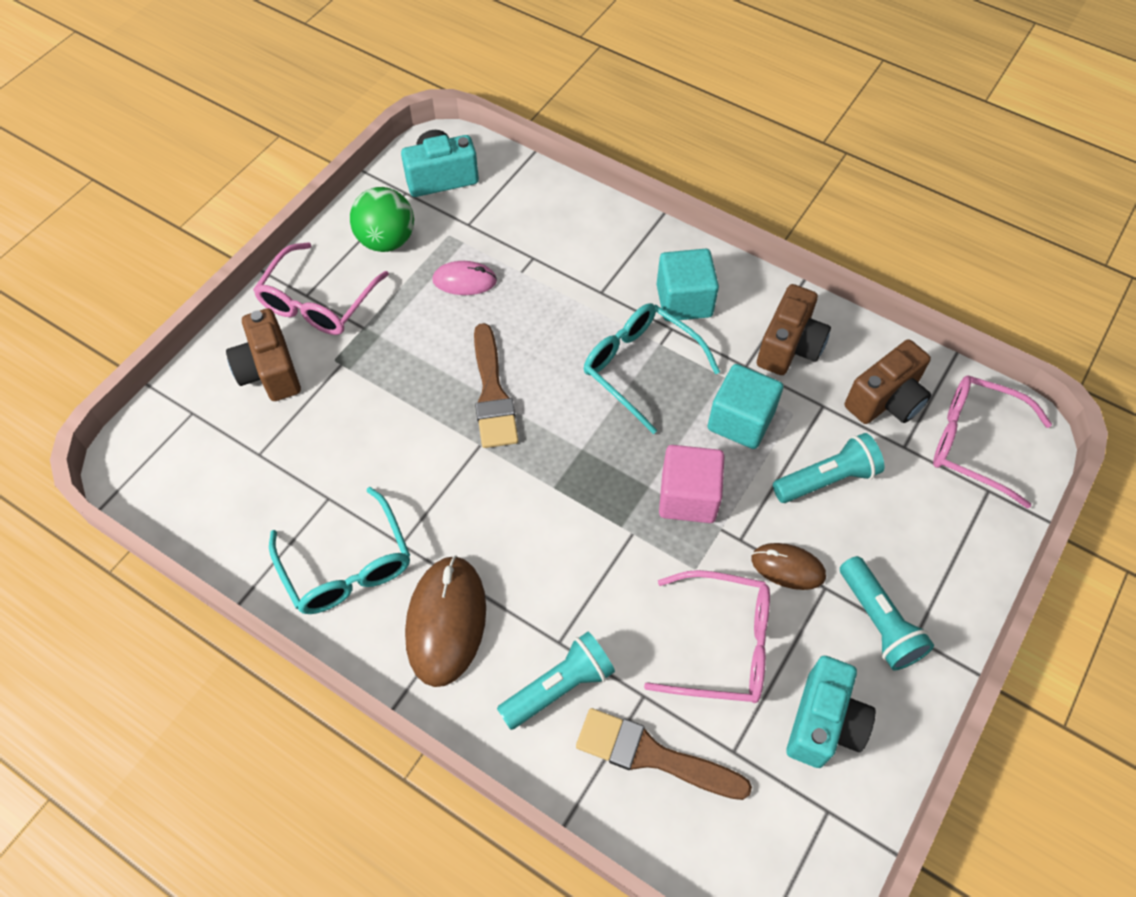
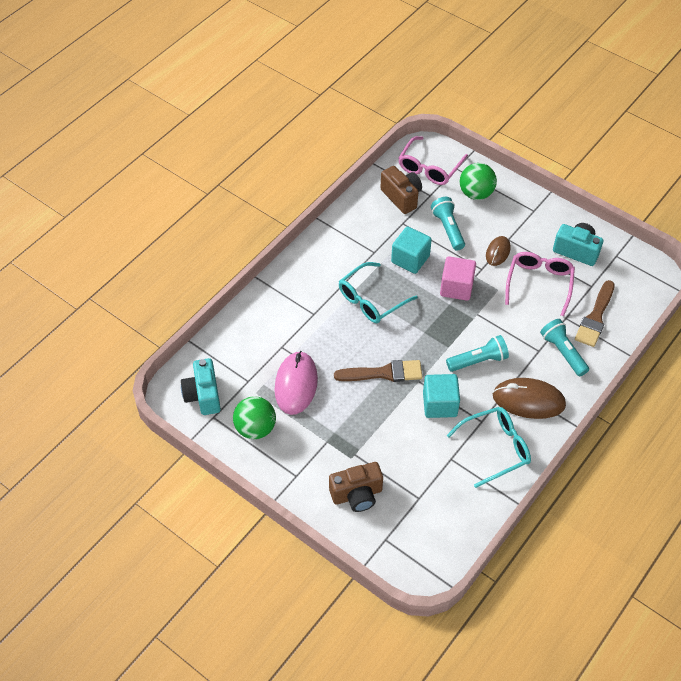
camera: 85 degrees left, 5 degrees down
pink glasses [253,242,389,335] -> none
pink mouse [432,261,497,295] -> pink mouse [274,351,318,415], size x1.73
turquoise cube [657,249,719,321] -> turquoise cube moved to [423,374,460,418]
brown camera [757,284,831,375] -> none
turquoise flashlight [840,556,934,670] -> turquoise flashlight moved to [446,335,509,372]
none -> green ball [460,163,497,200]

